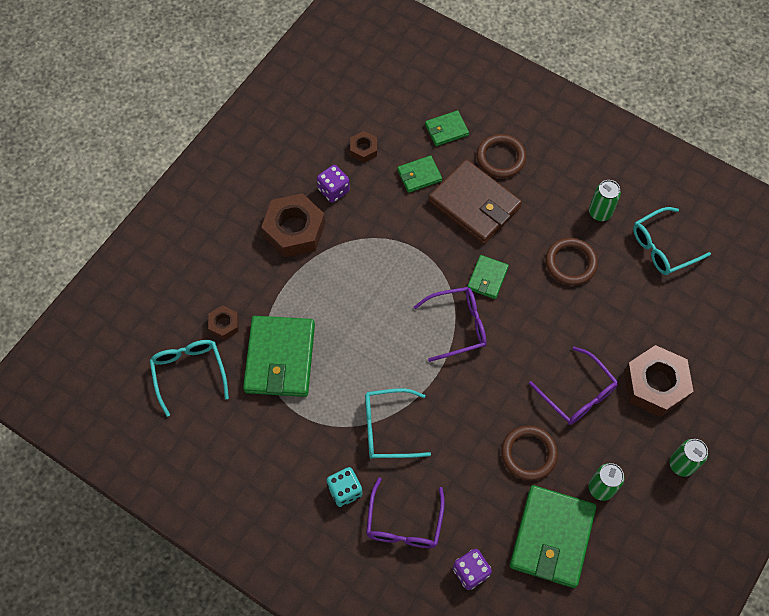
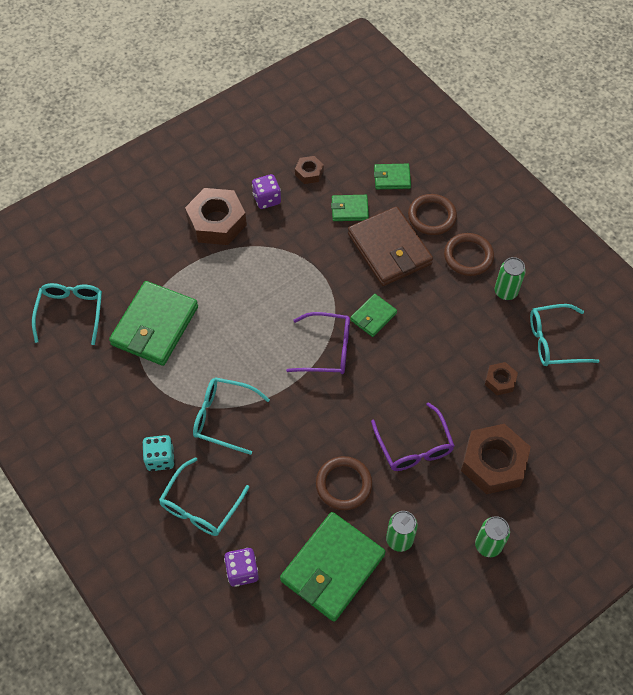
camera: 20 degrees right, 5 degrees down
brown nut [208,305,239,340] -> brown nut moved to [485,362,518,395]
purple glasses [366,478,445,548] -> turquoise glasses [159,457,250,536]
brown ring [546,238,598,285] -> brown ring moved to [444,233,494,276]

